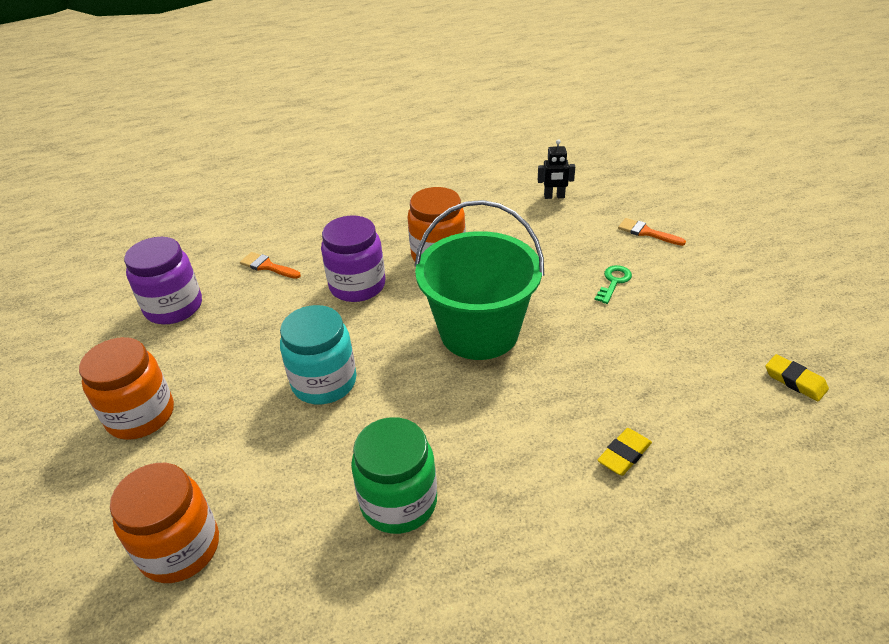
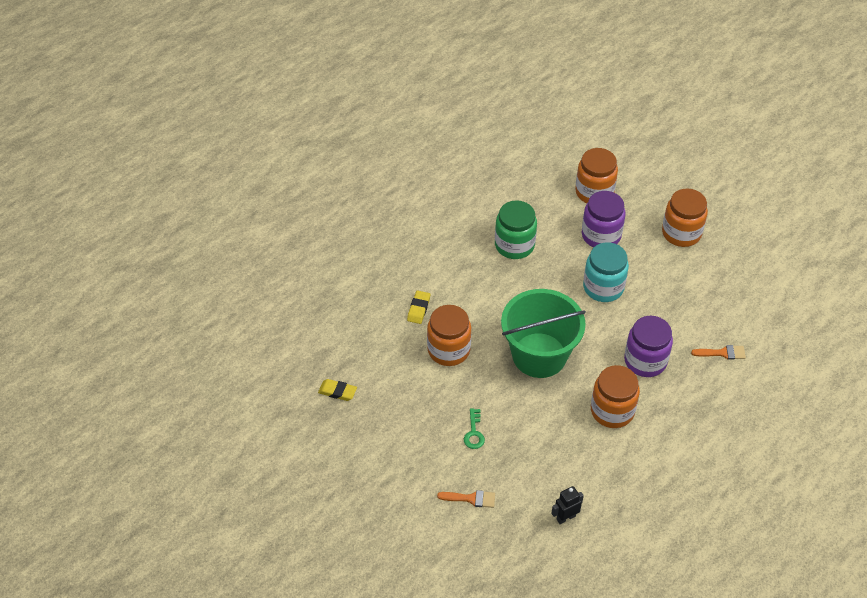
camera: 150 degrees right, 10 degrees up
purple jar [124,237,202,324] -> purple jar moved to [582,191,625,247]
none -> orange jar [427,305,471,366]

